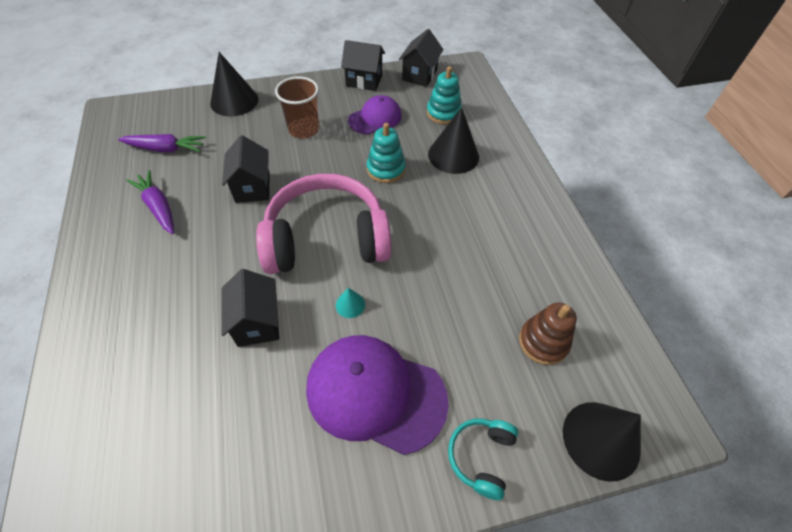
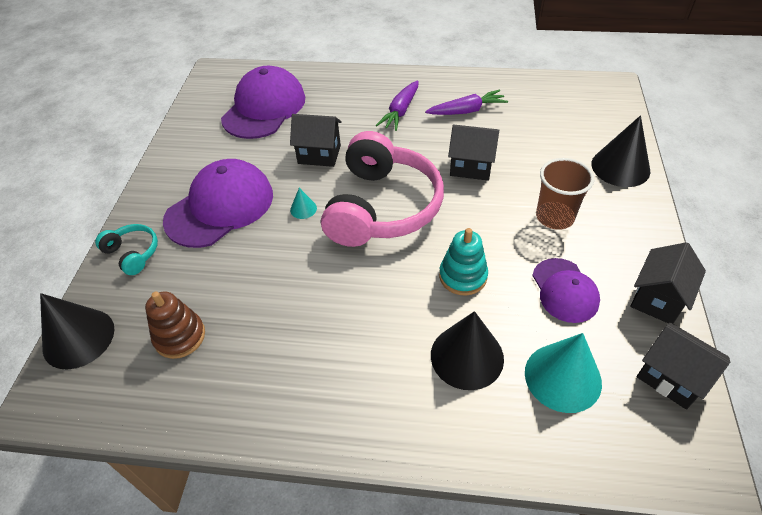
camera: 115 degrees right, 5 degrees down
purple carrot [118,134,206,152] -> purple carrot moved to [376,80,419,131]
turquoise stacking toy [427,66,462,124] -> turquoise cone [525,333,602,413]
none -> purple cap [221,66,305,139]

